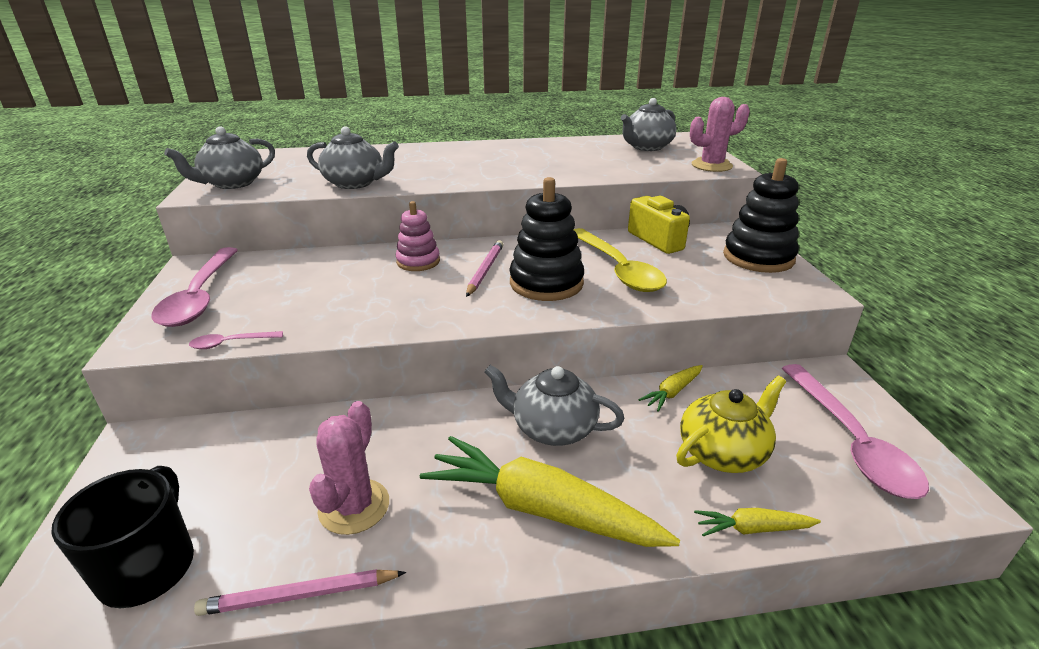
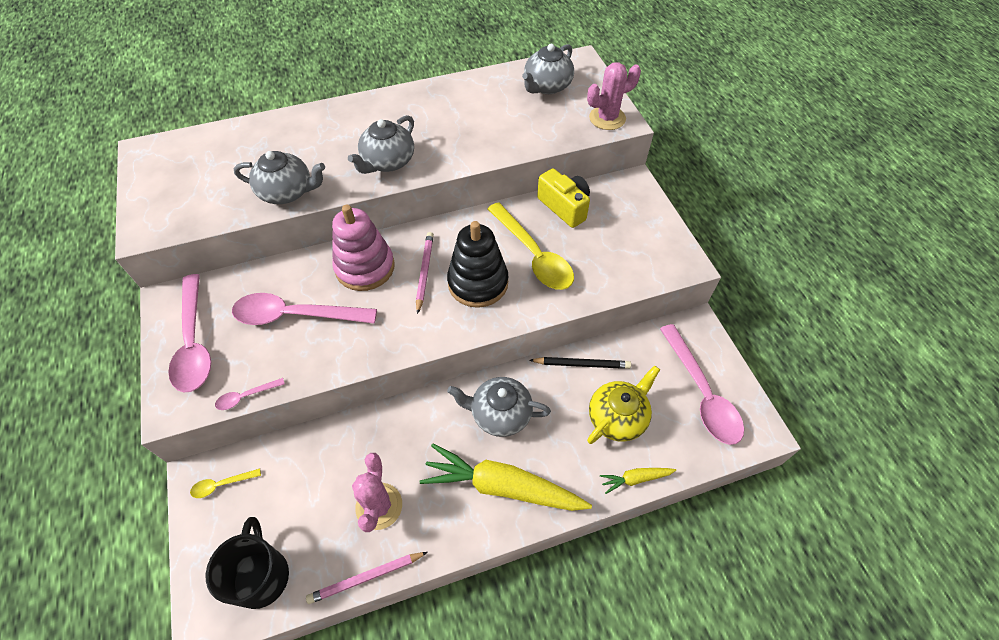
camera: 10 degrees left, 25 degrees up
grey teapot [164,126,275,189] -> grey teapot moved to [348,115,414,174]
pink stacking toy [396,201,440,271] -> pink stacking toy [332,205,395,291], size x1.60
yellow carrot [639,365,703,412] -> black pencil [529,357,631,369]
black stacking toy [723,158,799,273] -> none
none -> yellow spoon [190,469,261,498]
none -> pink spoon [232,293,377,325]

